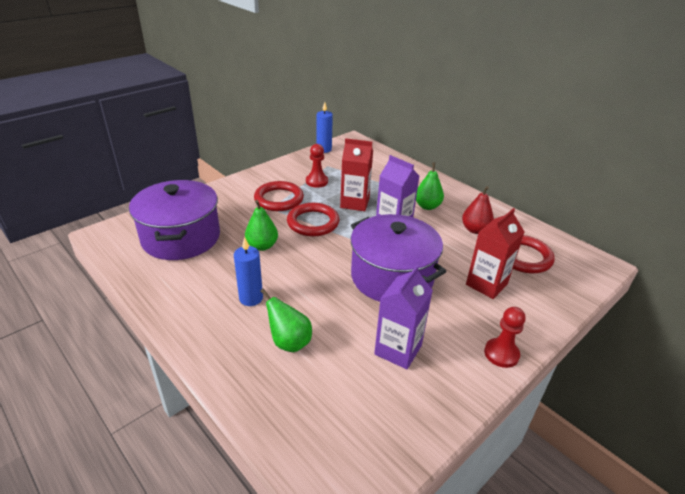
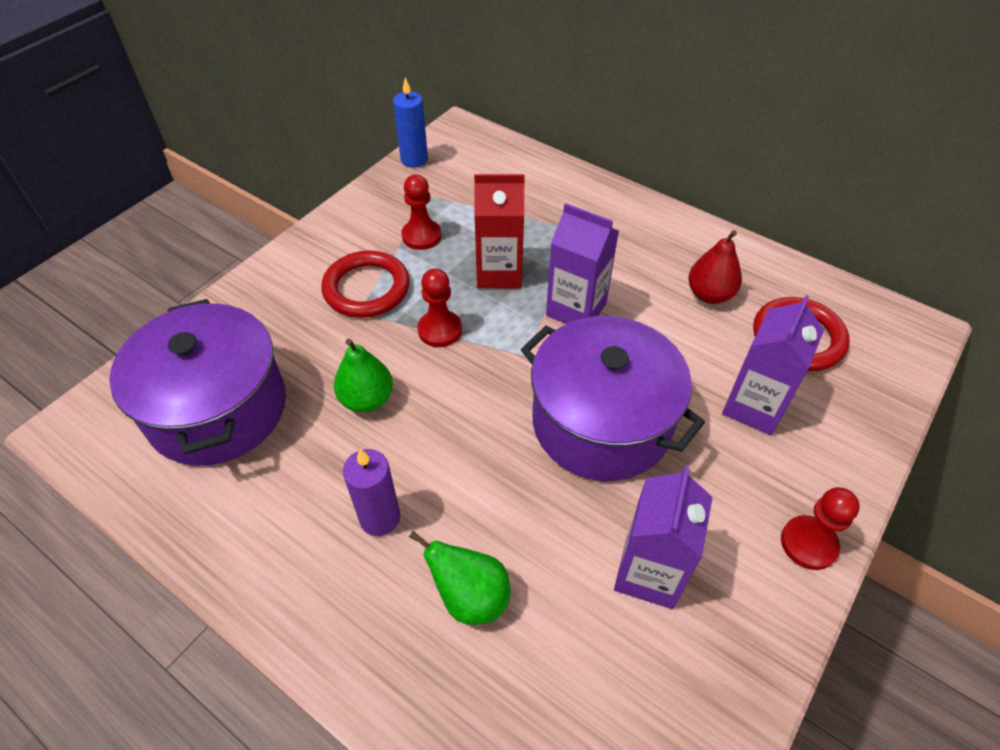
camera: 10 degrees left, 15 degrees up
blue candle [234,237,263,306] -> purple candle [343,449,400,536]
red ring [287,203,339,236] -> red pawn [418,268,462,347]
green pear [416,162,444,210] -> none
red carton [466,208,524,299] -> purple carton [722,295,824,435]

